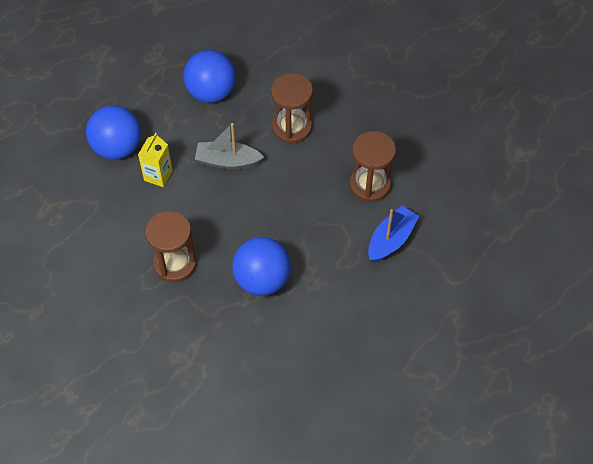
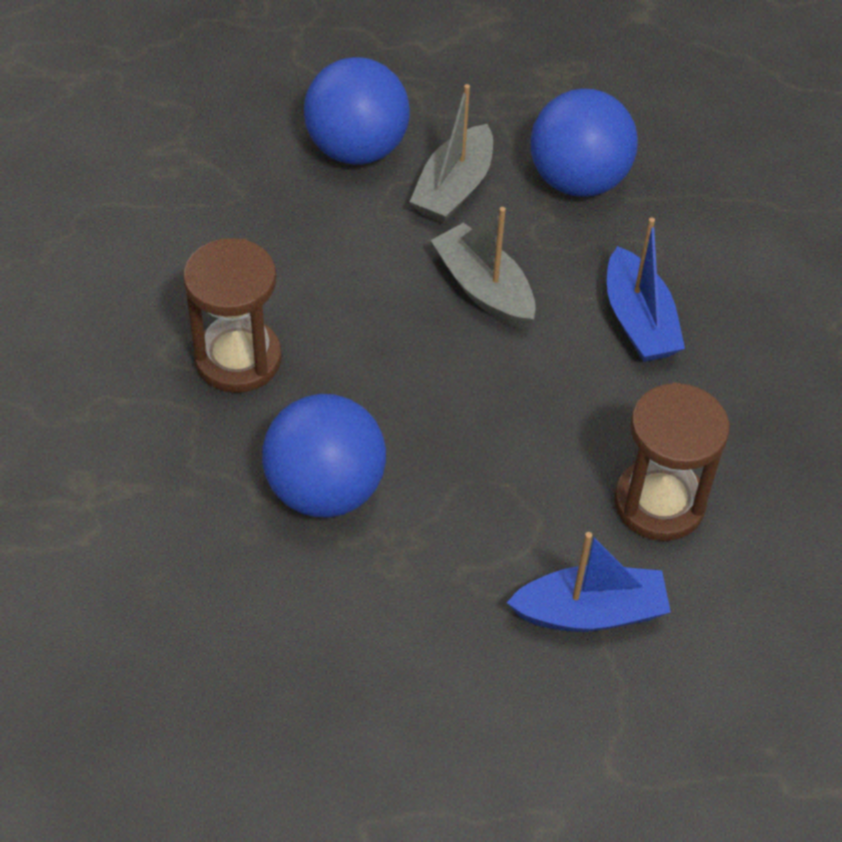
camera: 45 degrees right, 5 degrees down
yellow carton [138,133,173,187] -> none
brown hourglass [271,73,313,143] -> blue boat [607,217,685,362]
none -> grey boat [410,84,493,223]

